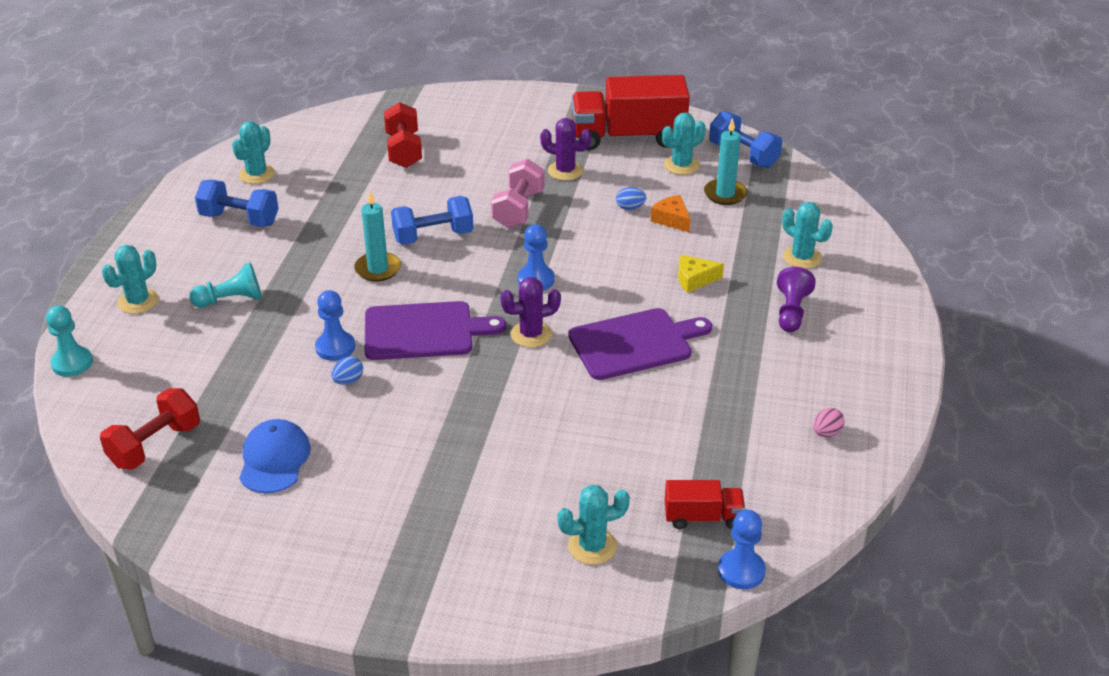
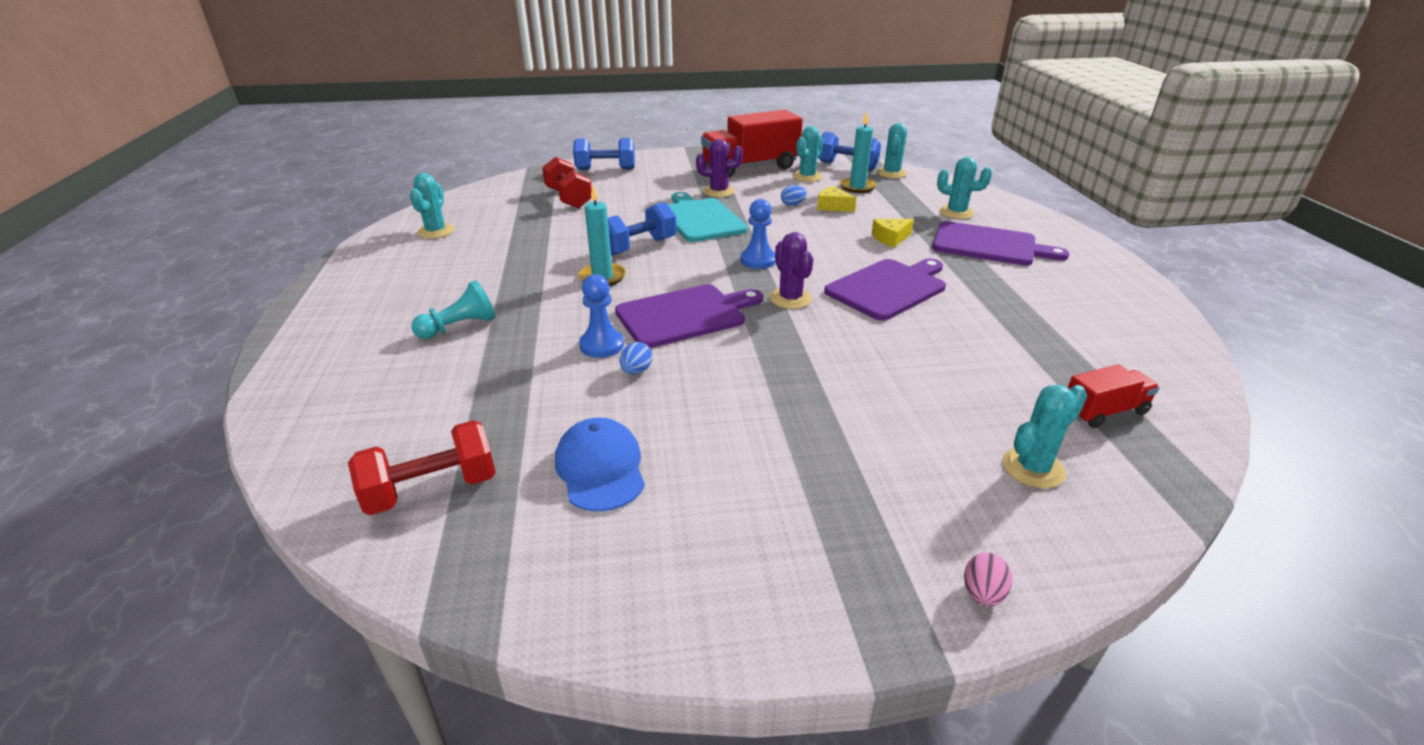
camera: 20 degrees left, 5 degrees down
turquoise pawn [46,306,93,377] -> none
red dumbbell [100,388,200,470] -> red dumbbell turned 45 degrees clockwise [348,420,496,515]
turquoise cactus [102,245,159,314] -> turquoise cactus moved to [877,123,907,178]
blue dumbbell [195,180,279,227] -> blue dumbbell moved to [573,138,635,170]
pink dumbbell [491,159,544,228] -> turquoise cutting board [668,192,748,242]
purple cactus [500,277,561,348] -> purple cactus turned 75 degrees counterclockwise [769,232,813,309]
orange cheese [651,195,690,232] -> yellow cheese [817,186,856,212]
blue pawn [718,510,766,589] -> none
purple pawn [777,267,816,332] -> purple cutting board [932,221,1069,266]
pink egg [813,408,845,437] -> pink egg moved to [964,552,1012,606]

